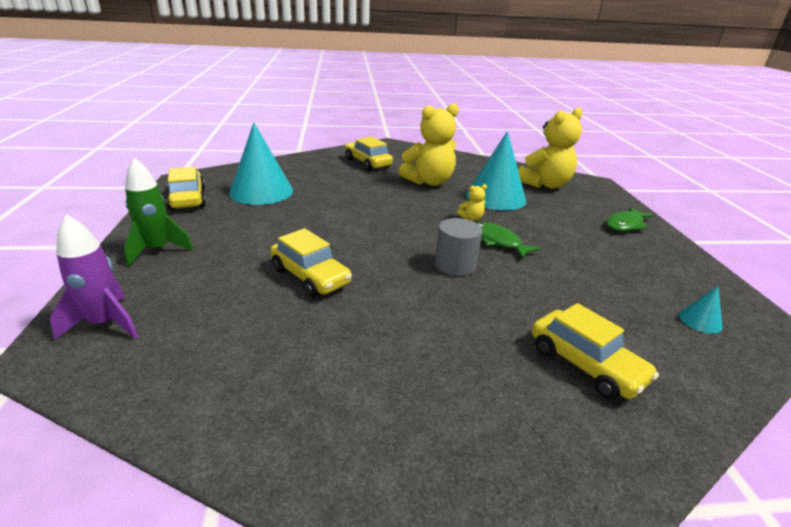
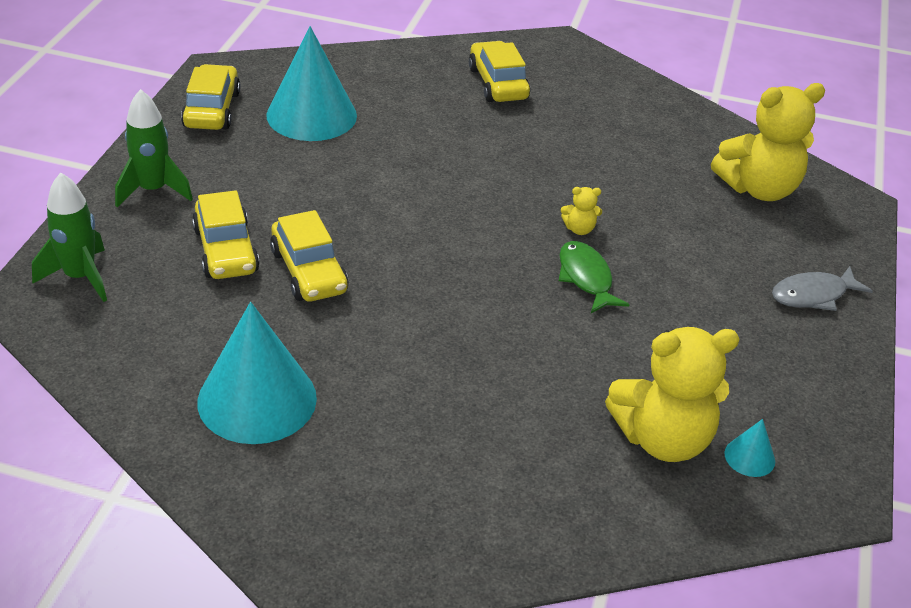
camera: 20 degrees right, 10 degrees up
purple rocket [50,215,138,340] -> green rocket [32,173,107,302]
yellow teddy bear [399,103,459,186] -> yellow teddy bear moved to [605,327,740,462]
grey cylinder [435,218,482,276] -> none
turquoise cone [466,131,526,210] -> turquoise cone moved to [197,302,317,444]
yellow car [532,303,659,400] -> yellow car moved to [192,190,260,279]
green fish [606,207,654,231] -> grey fish [772,266,873,311]

